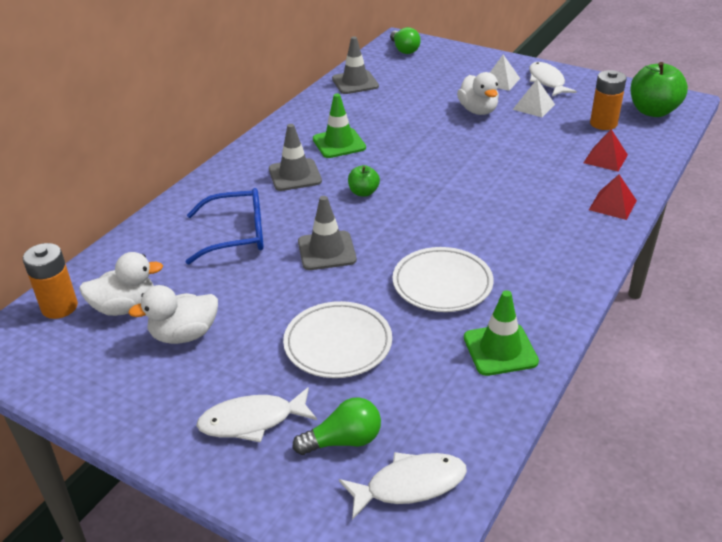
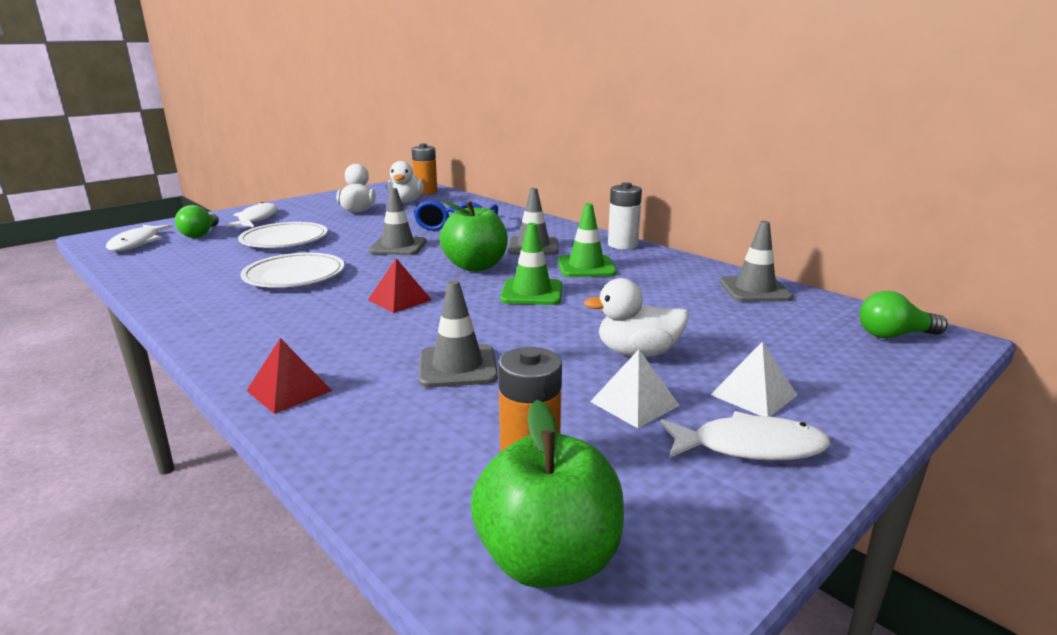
camera: 105 degrees right, 15 degrees down
green apple [348,165,380,197] -> green apple [440,201,508,272], size x1.92
green traffic cone [464,290,539,376] -> green traffic cone moved to [500,223,562,305]
red pyramid [584,129,628,171] -> red pyramid moved to [368,258,432,313]
none -> grey traffic cone [419,280,498,388]
none -> white battery [608,182,642,249]

